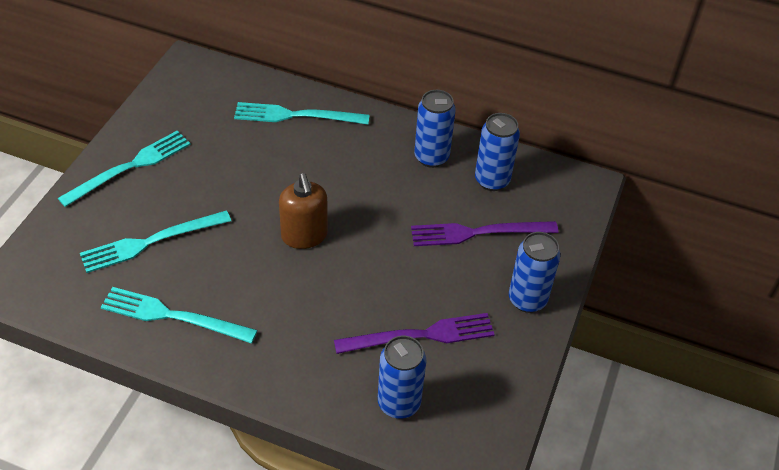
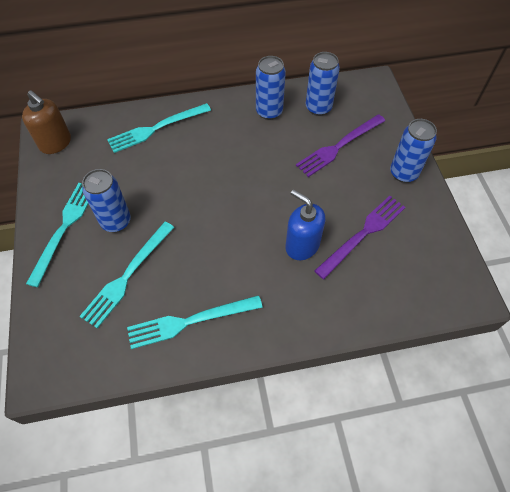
camera: 30 degrees left, 10 degrees up
brown soap dispenser [279,173,328,249] -> brown soap dispenser moved to [22,90,71,154]
blue can [378,336,426,419] -> blue can moved to [82,169,131,232]
none -> blue soap dispenser [286,189,325,260]

